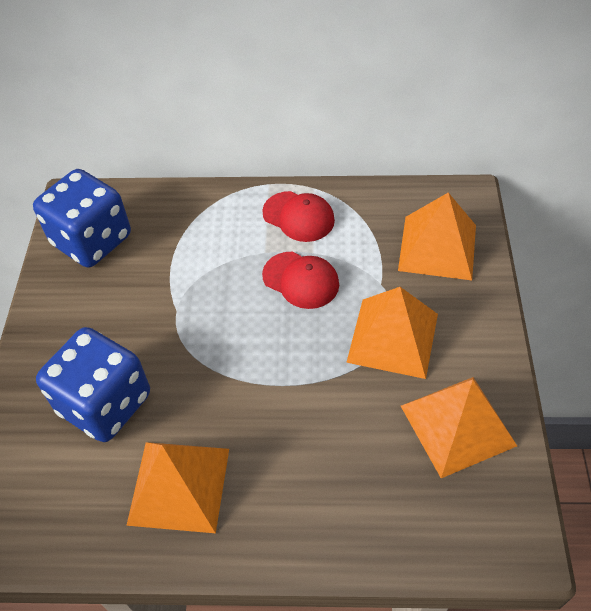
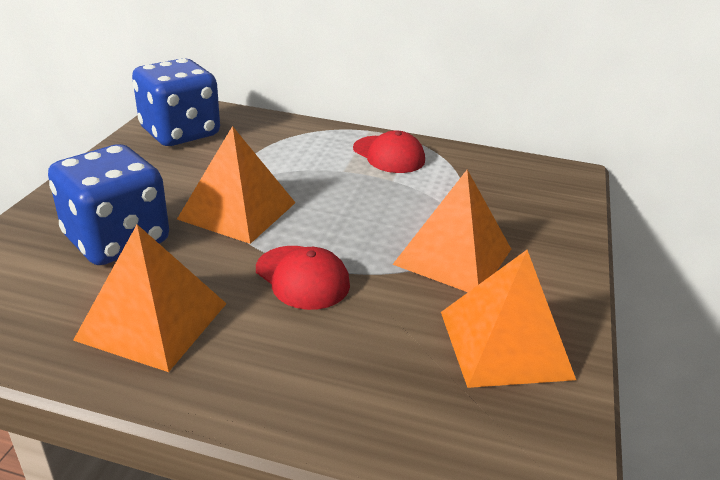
camera: 10 degrees right, 20 degrees down
red cap [262,252,339,309] -> red cap moved to [256,246,350,310]
orange pyramid [398,193,476,280] -> orange pyramid moved to [177,126,296,244]

